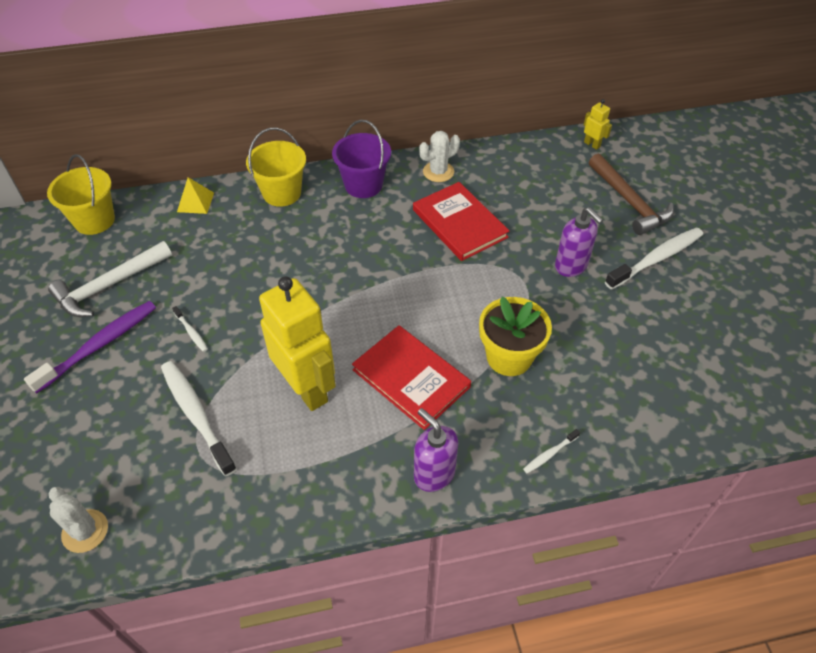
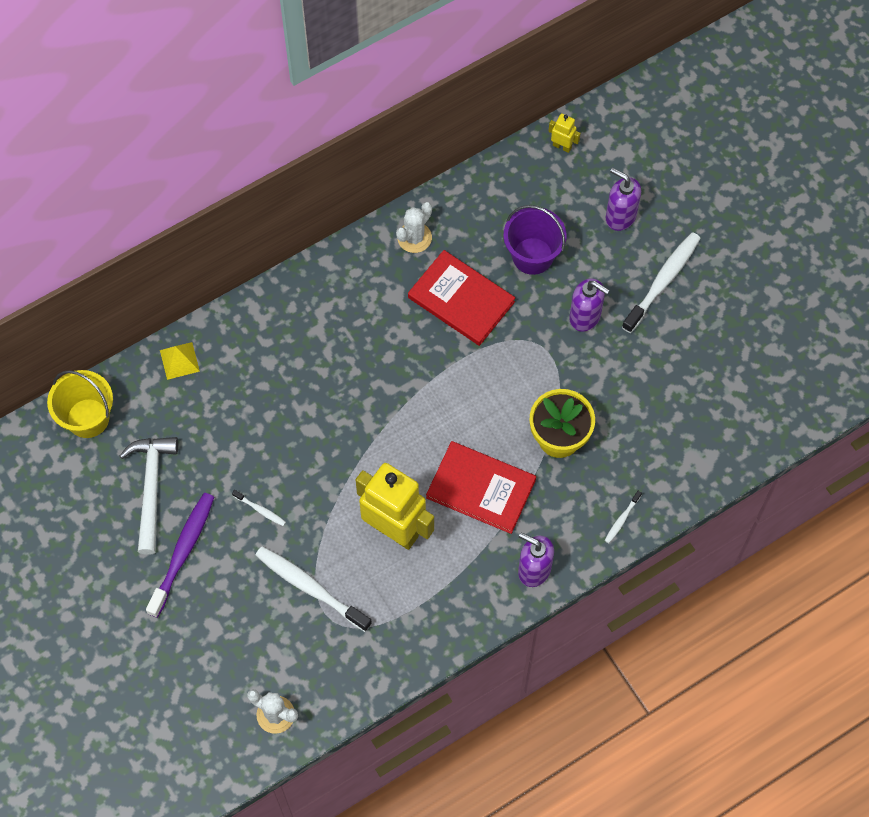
camera: 20 degrees left, 15 degrees up
white hammer [48,241,172,317] -> white hammer turned 150 degrees clockwise [119,437,178,555]
yellow bucket [246,127,306,207] -> none
purple bucket [332,120,391,198] -> purple bucket moved to [503,205,567,275]
brown hammer [589,153,674,235] -> purple soap dispenser [606,168,641,231]

